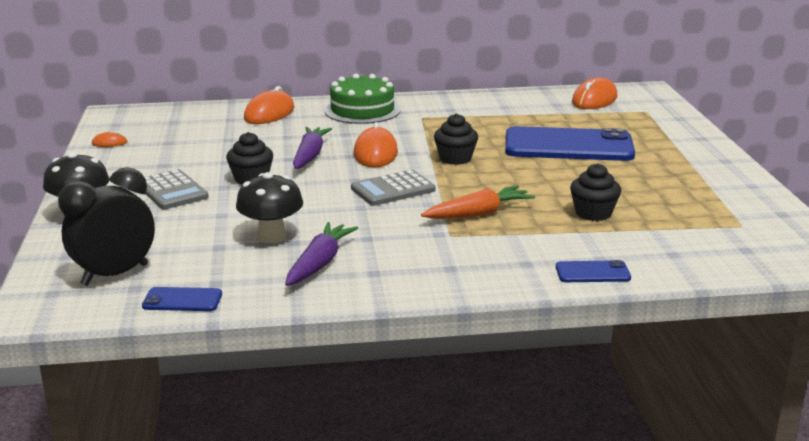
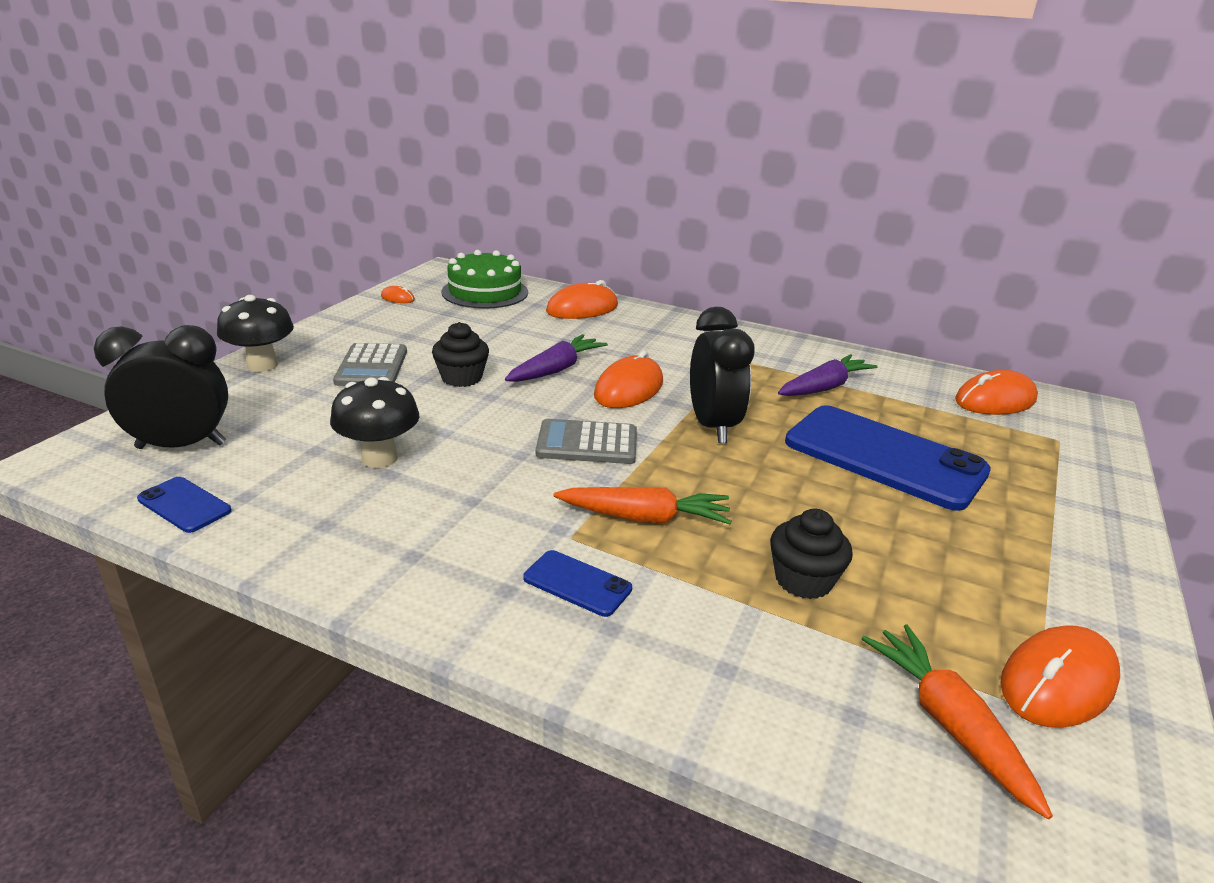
camera: 30 degrees right, 5 degrees up
purple carrot [285,222,358,286] -> purple carrot moved to [778,354,878,396]
green cake [324,74,401,124] -> green cake moved to [441,250,528,309]
black cupcake [434,113,478,165] -> black clock [690,307,755,443]
blue phone [556,260,631,282] -> blue phone moved to [523,550,632,617]
none -> orange carrot [862,624,1053,819]
none -> orange mouse [1000,625,1120,728]

